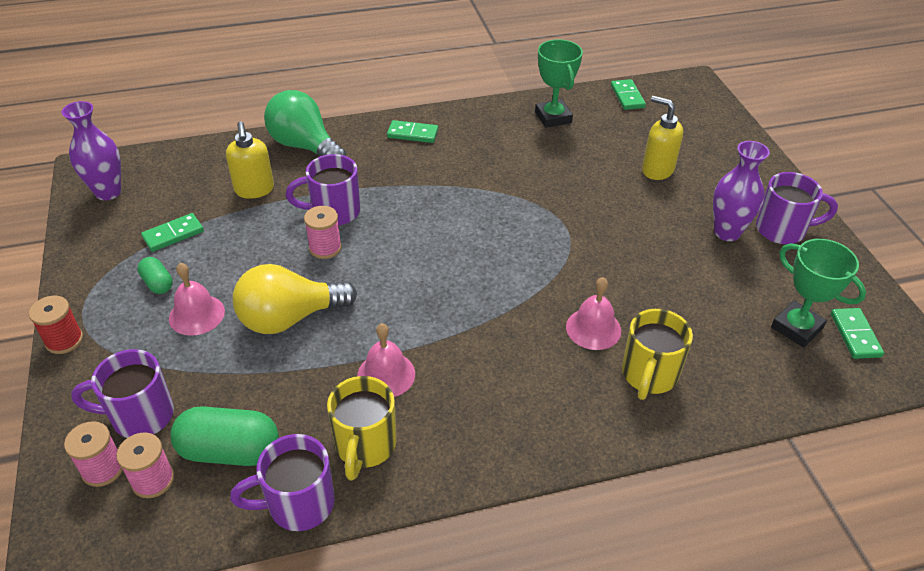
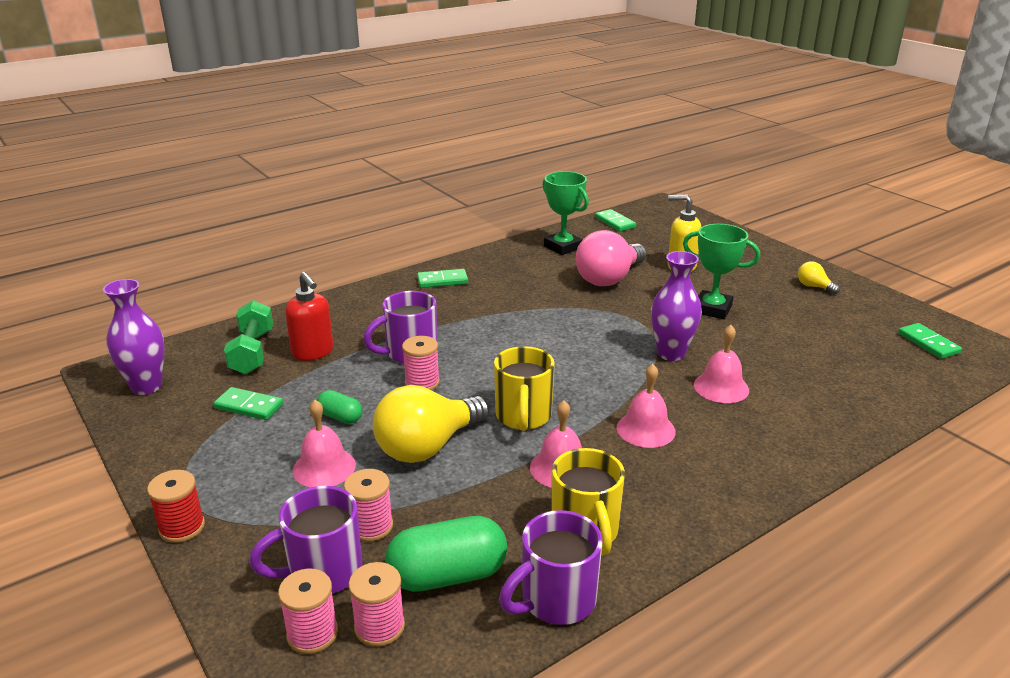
camera: 20 degrees left, 15 degrees down
green capsule [137,257,173,294] -> green capsule moved to [317,390,362,424]
green domino [141,213,204,252] -> green domino turned 75 degrees clockwise [213,387,283,420]
yellow soap dispenser [226,121,274,199] -> red soap dispenser [285,272,334,361]
green light bulb [264,90,346,156] -> none
yellow mug [622,309,693,400] -> yellow mug moved to [494,346,555,431]
purple vase [713,141,770,241] -> purple vase moved to [651,251,702,361]
purple mug [756,172,838,244] -> yellow light bulb [798,261,840,294]
green trophy [771,239,866,348] -> green trophy moved to [683,224,760,319]
none -> green dumbbell [224,300,273,374]
none -> pink spool [344,469,393,542]
none -> pink light bulb [576,230,646,286]
none -> pink bell [617,364,676,448]

